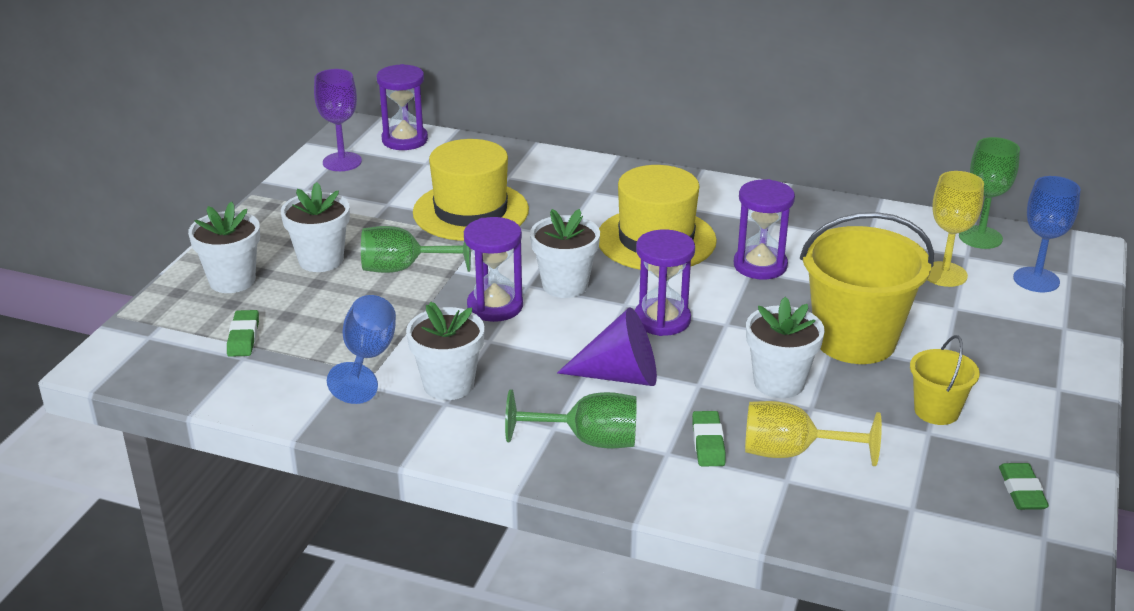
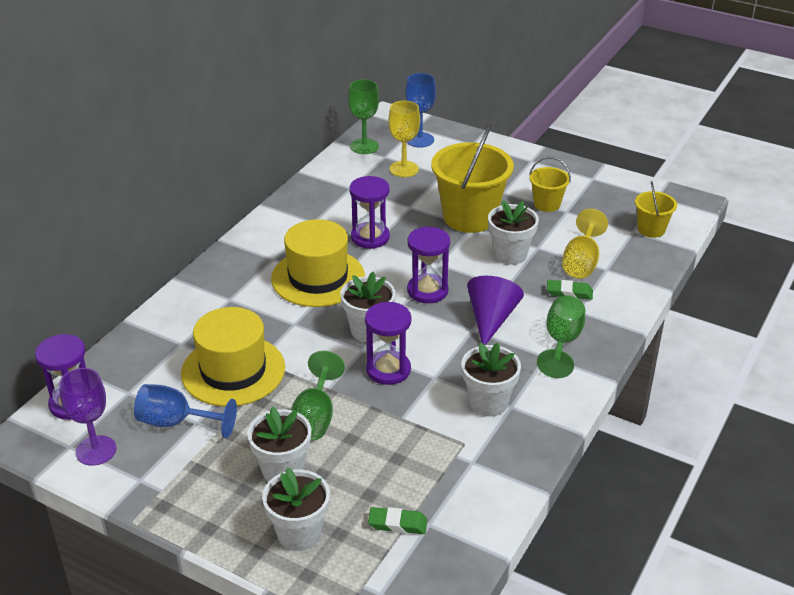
camera: 80 degrees left, 5 degrees up
blue goblet [327,295,396,404] -> blue goblet moved to [134,384,237,438]
green eraser [999,463,1049,510] -> none
none -> yellow bucket [635,181,677,238]

